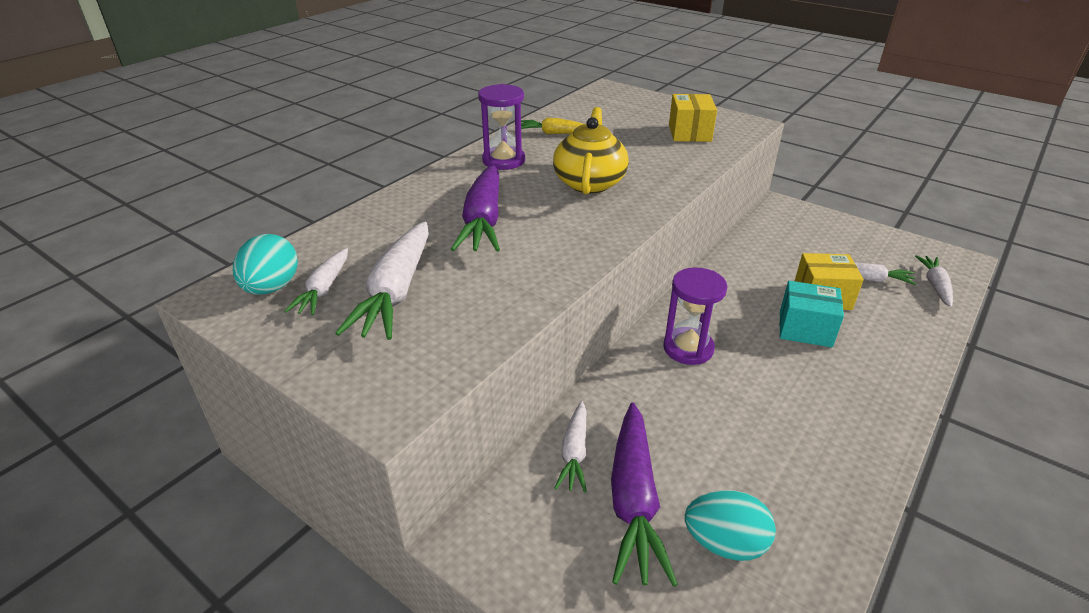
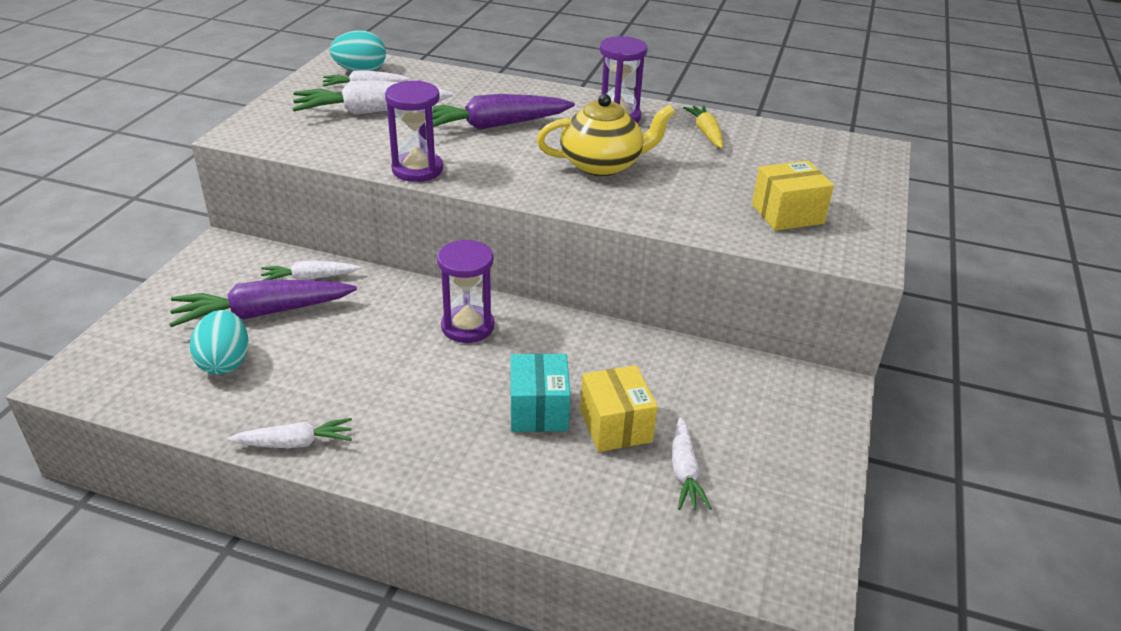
camera: 70 degrees right, 0 degrees up
white carrot [915,255,953,307] -> white carrot moved to [227,418,352,448]
none -> purple hourglass [385,81,443,182]

